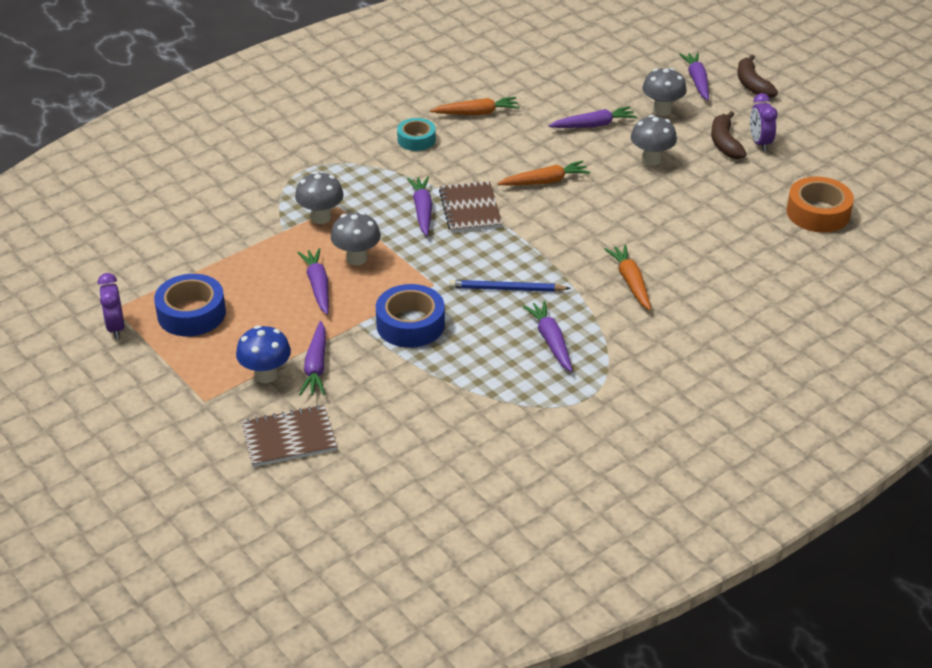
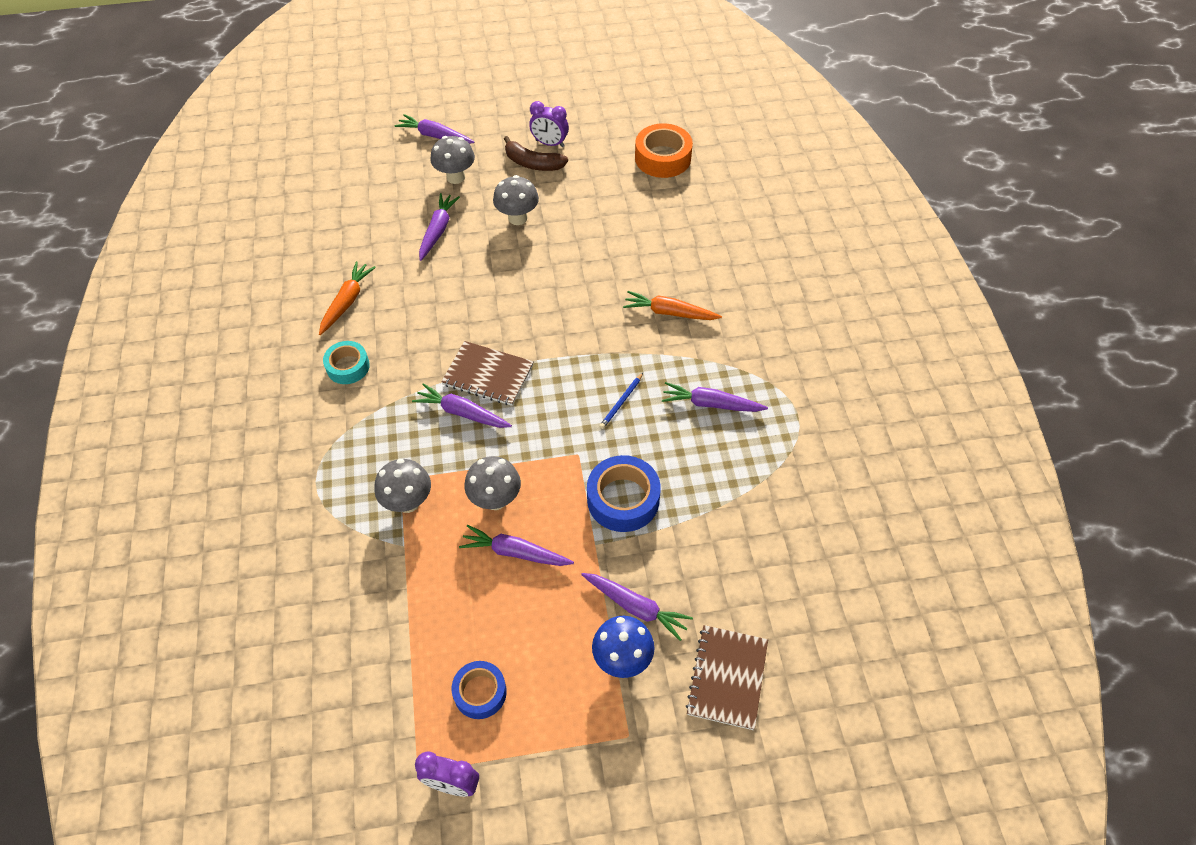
camera: 60 degrees left, 15 degrees up
blue tape [154,274,226,336] -> blue tape [452,661,507,719], size x0.65
blue pencil [449,280,571,292] -> blue pencil [599,373,643,429], size x0.64
orange carrot [498,161,590,186] -> none
brown banana [737,54,778,98] -> none

